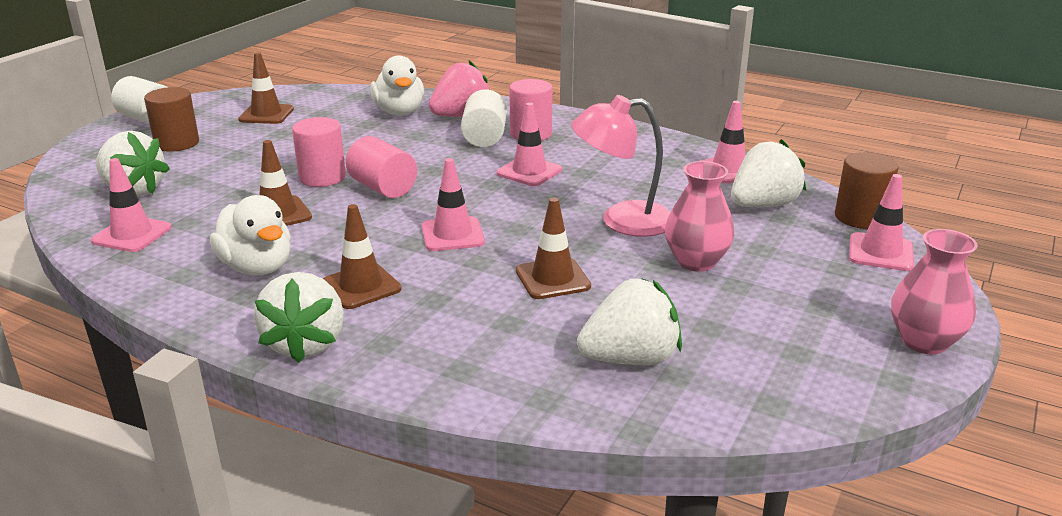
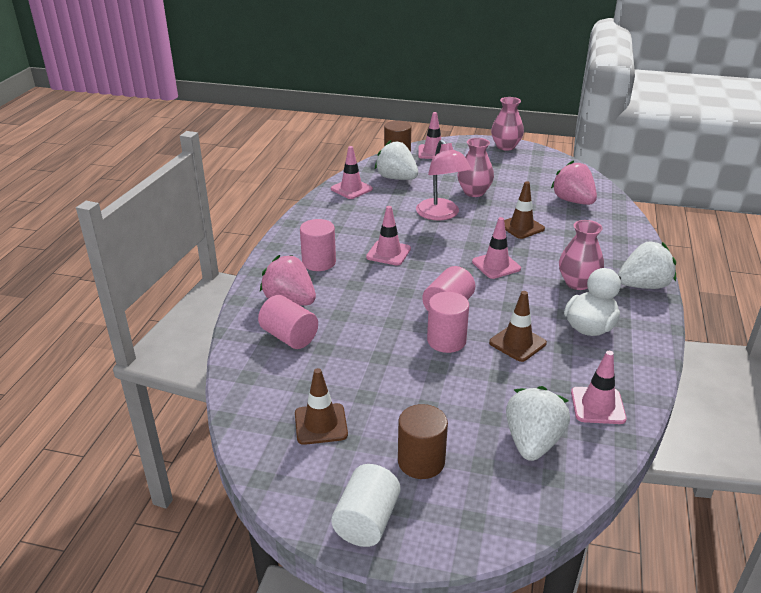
camera: 105 degrees left, 5 degrees up
brown traffic cone [323,204,402,309] -> pink vase [559,220,604,290]
white duck [370,55,424,116] -> pink cylinder [258,295,318,349]
white cylinder [461,89,507,147] -> none
white strawberry [577,278,682,365] -> pink strawberry [551,160,597,205]

